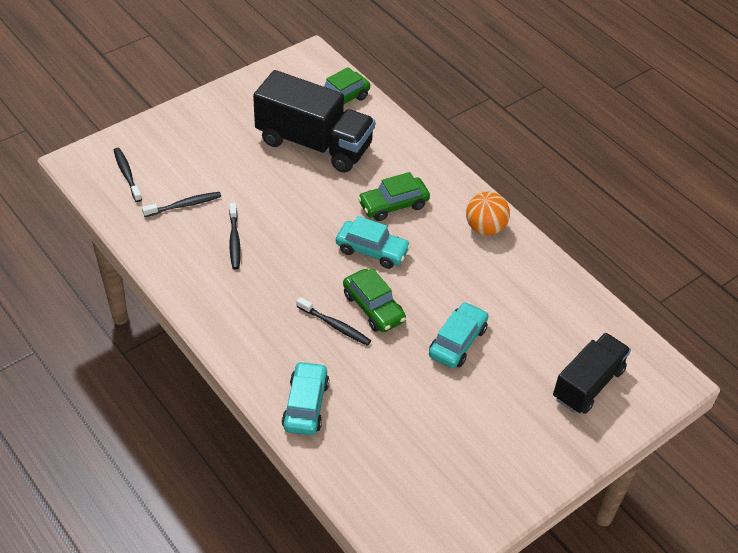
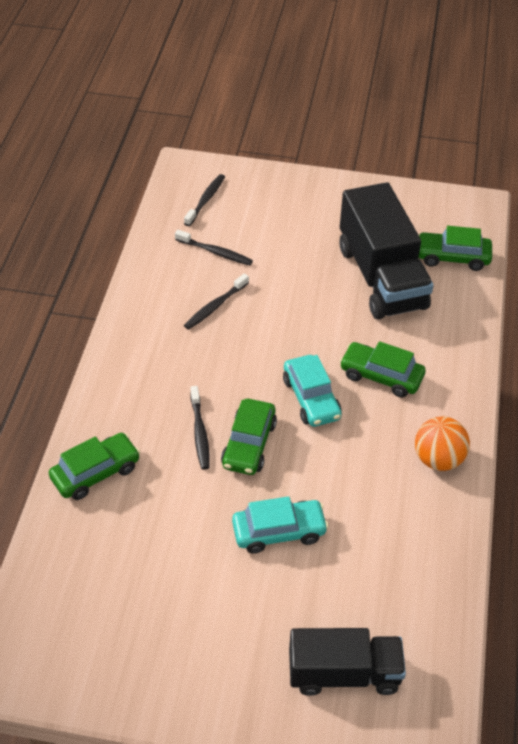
camera: 50 degrees right, 0 degrees up
turquoise car [282,361,329,435] -> green car [49,433,140,500]

